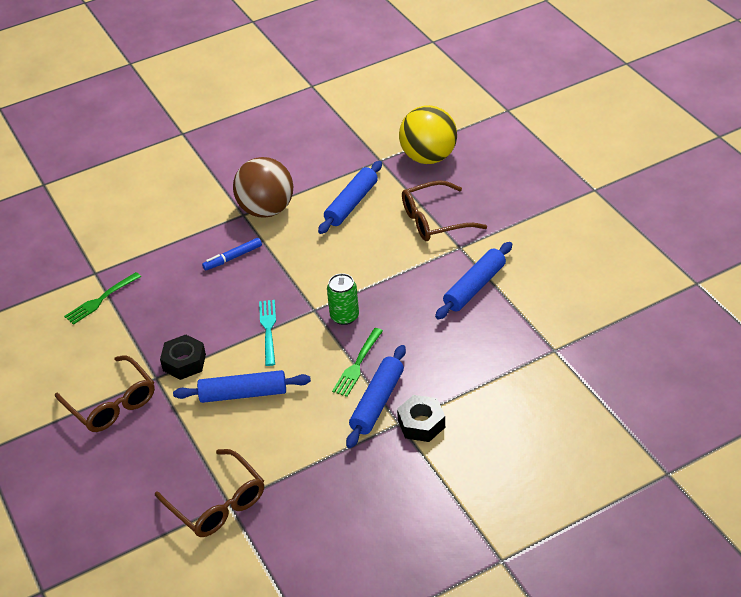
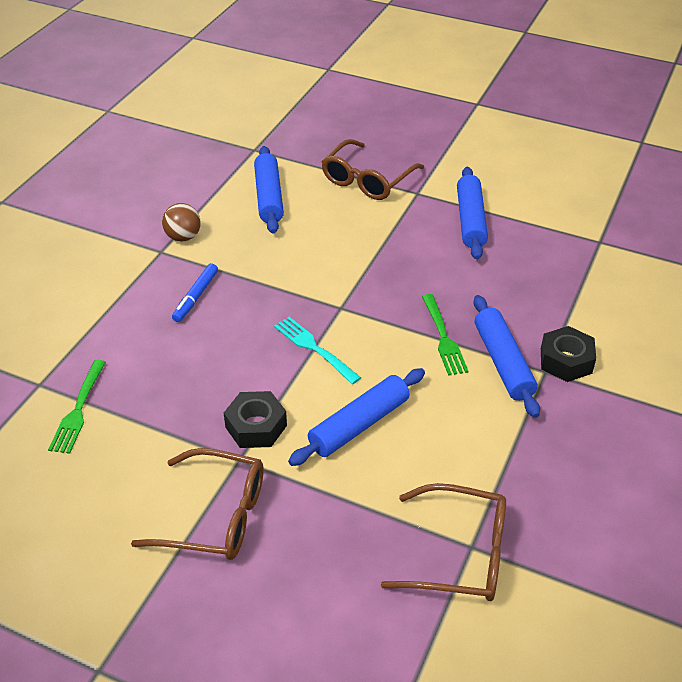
camera: 40 degrees left, 0 degrees up
brown ball [233,157,293,218] -> brown ball [162,203,201,241], size x0.51
green can [327,273,359,325] -> none
yellow ball [399,105,457,164] -> none

